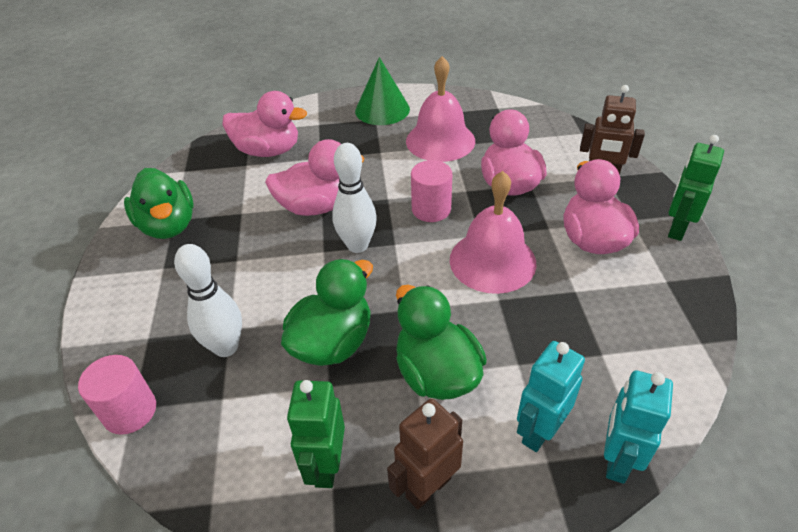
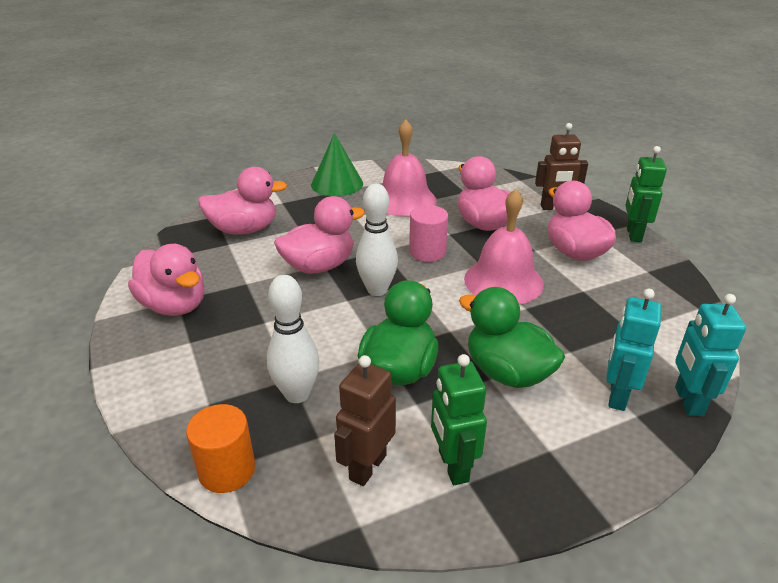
camera: 20 degrees left, 10 degrees down
pink cylinder [78,355,156,435] -> orange cylinder [186,404,255,493]
green duck [124,168,193,239] -> pink duck [128,244,204,316]
brown robot [387,398,463,510] -> brown robot moved to [334,355,396,486]

